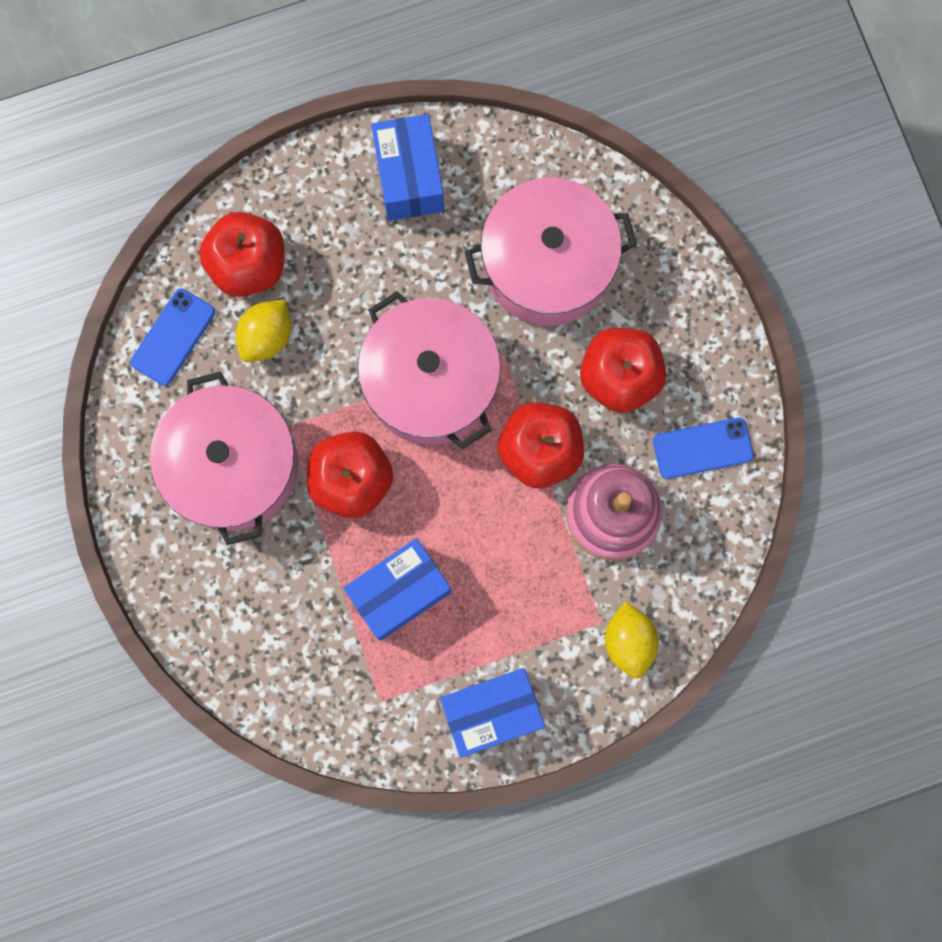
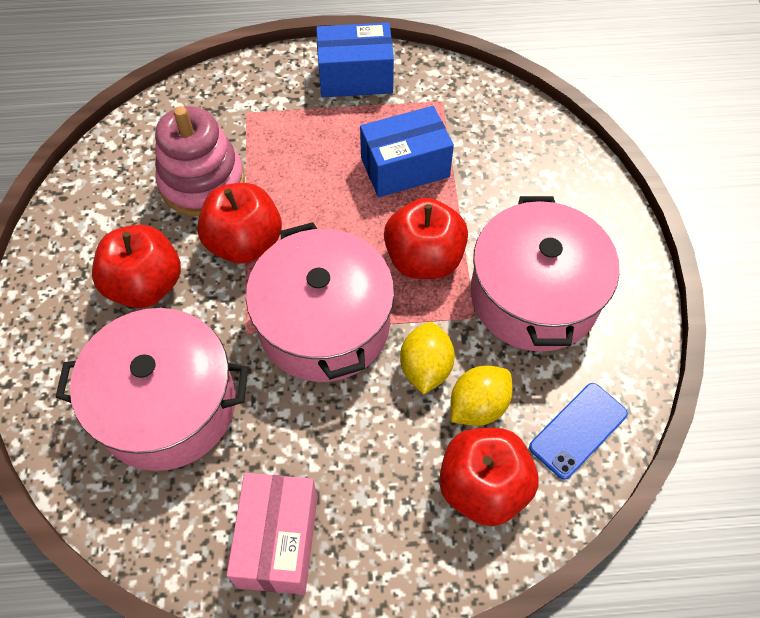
camera: 165 degrees left, 20 degrees down
blue box [371,114,444,221] -> pink box [227,473,318,595]
yellow lemon [605,601,659,679] -> yellow lemon moved to [400,322,455,394]
blue phone [653,417,754,479] -> none

